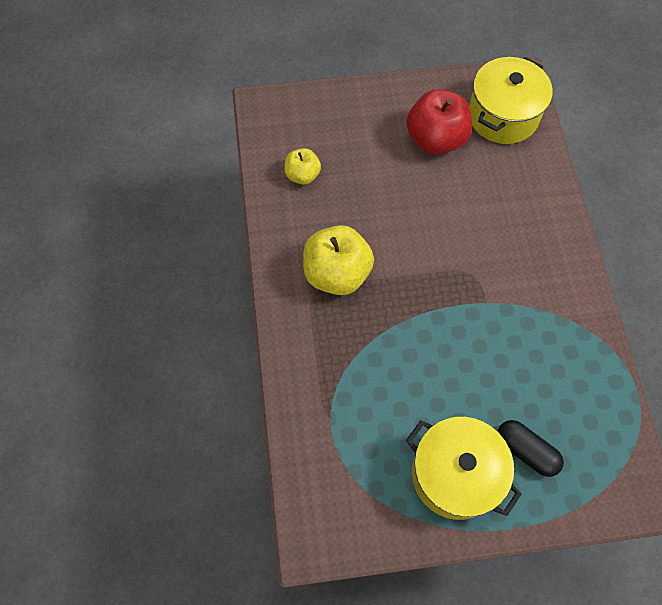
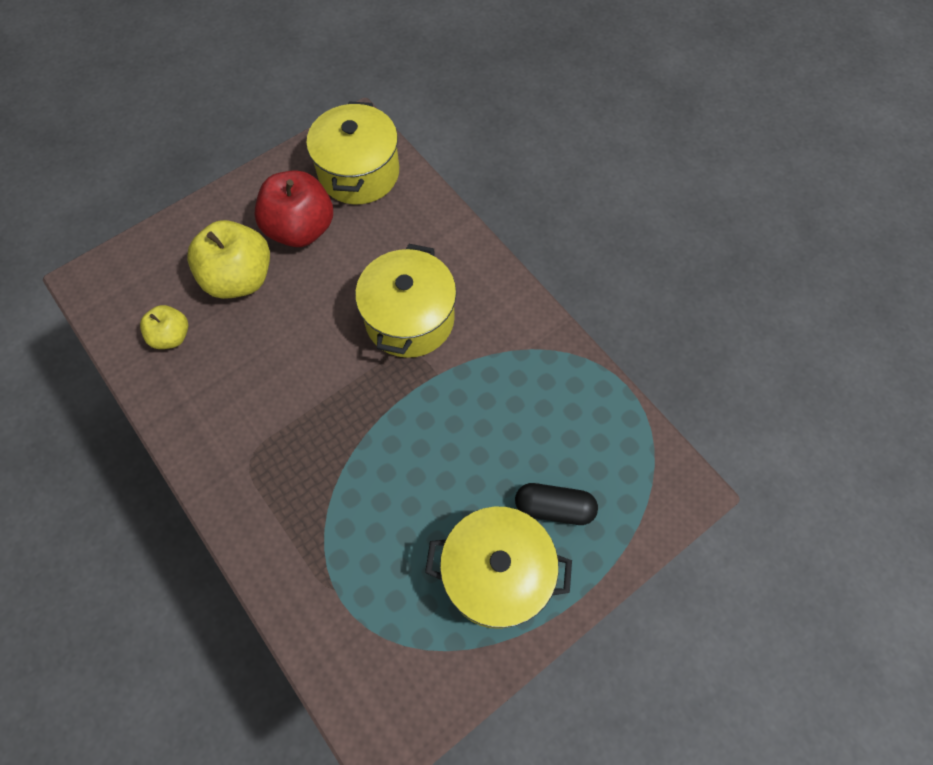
camera: 30 degrees left, 0 degrees up
yellow apple [303,225,374,295] -> yellow apple moved to [187,220,270,299]
none -> yellow pot [355,244,457,358]

